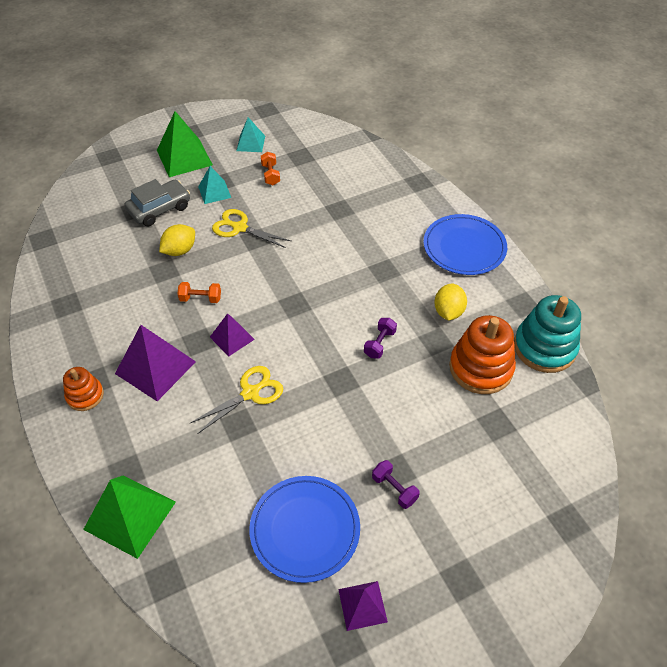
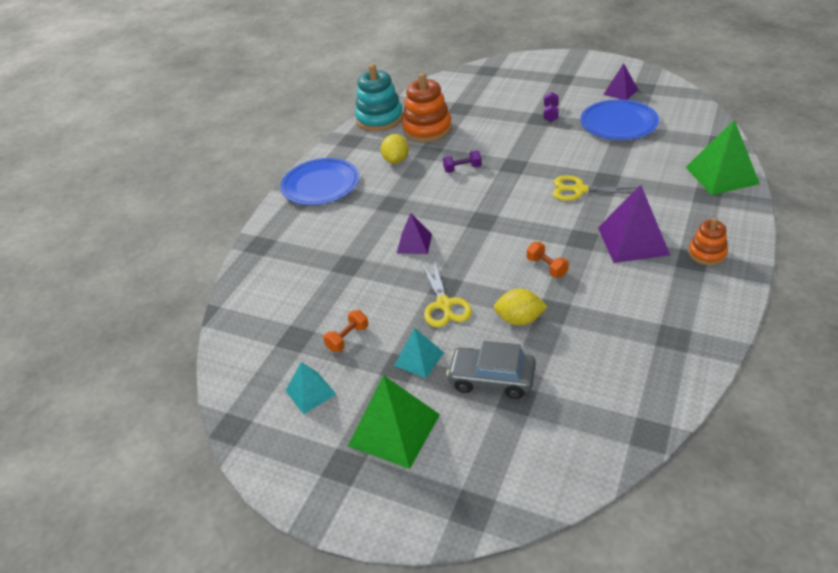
camera: 125 degrees left, 10 degrees down
purple pyramid [210,313,255,357] -> purple pyramid moved to [397,213,432,254]
yellow lemon [434,284,467,321] -> yellow lemon turned 60 degrees counterclockwise [381,134,409,164]

